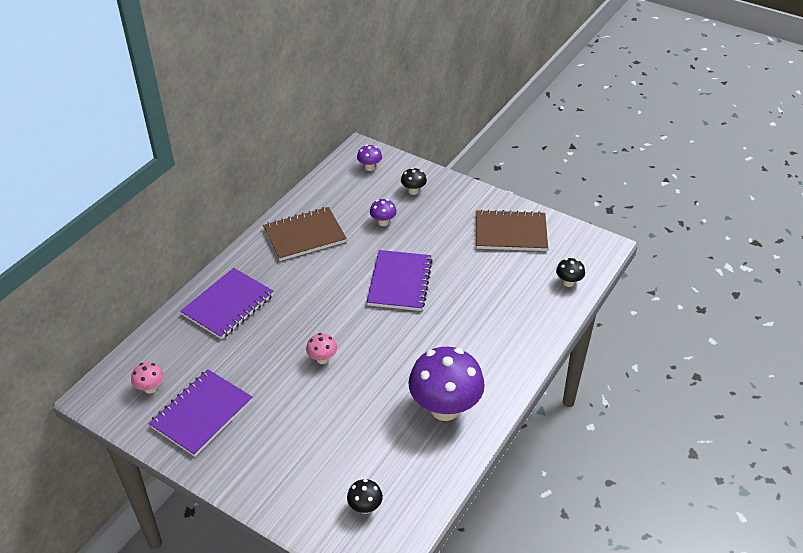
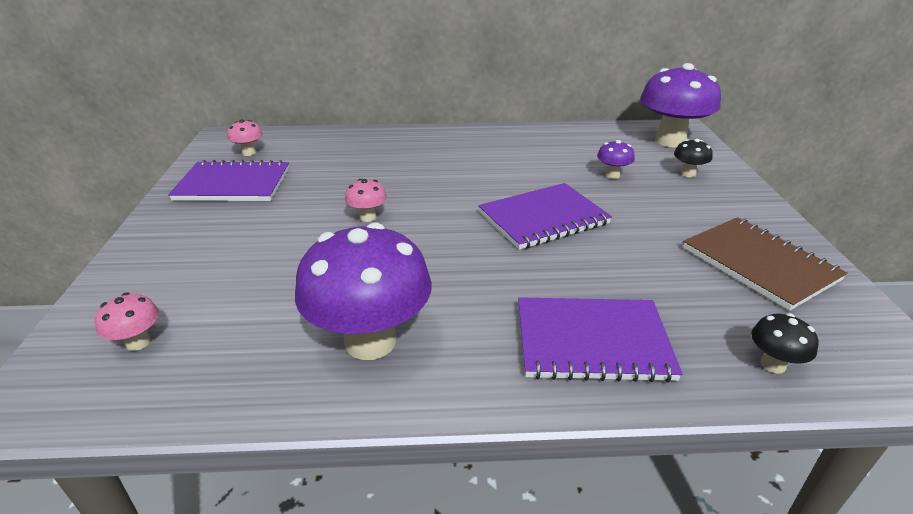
camera: 55 degrees right, 10 degrees down
purple notebook [180,268,274,339] -> purple notebook moved to [518,297,683,383]
brown notebook [263,207,347,261] -> none
black mushroom [347,479,383,514] -> pink mushroom [95,293,159,351]
purple mushroom [357,145,382,171] -> purple mushroom [640,63,721,147], size x2.29

